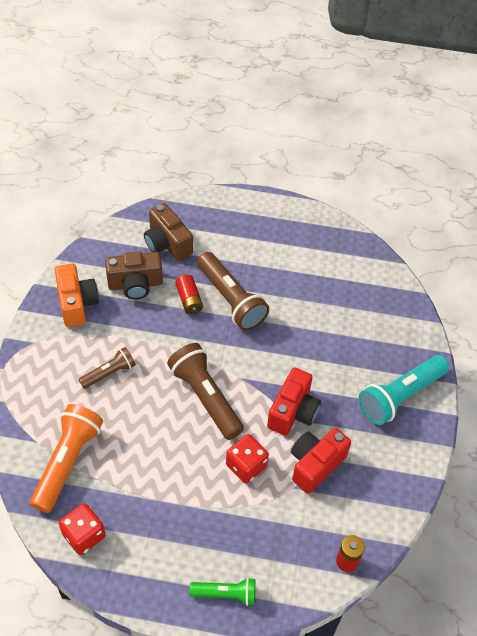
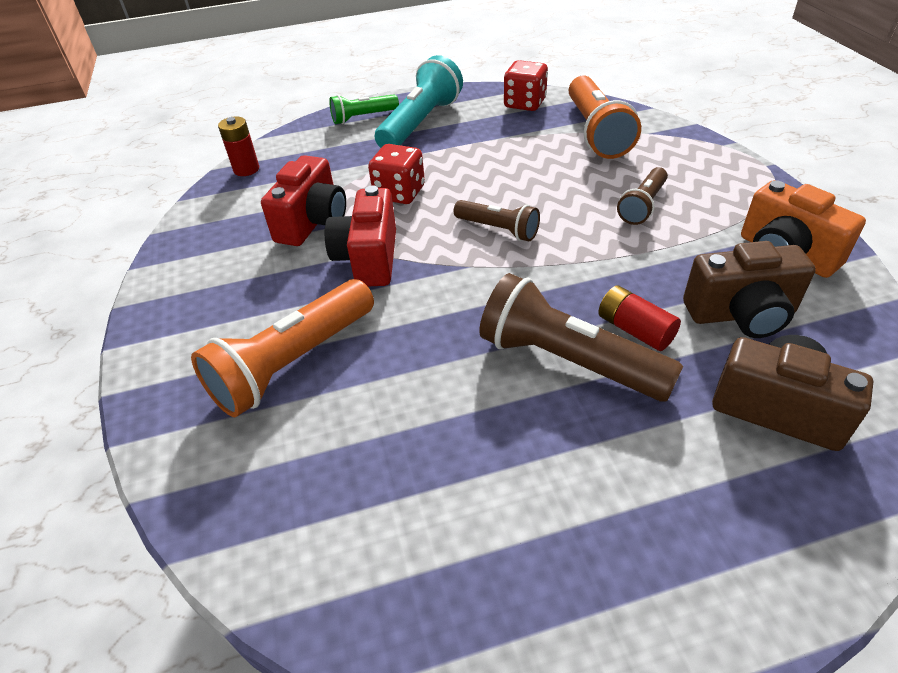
camera: 160 degrees right, 10 degrees down
brown camera [105,251,163,300] -> brown camera turned 150 degrees counterclockwise [683,241,816,338]
brown flashlight [167,343,244,440] -> brown flashlight [454,200,540,241], size x0.57
turquoise flashlight [359,355,449,425] -> turquoise flashlight moved to [375,55,463,148]
none -> orange flashlight [191,279,374,417]

